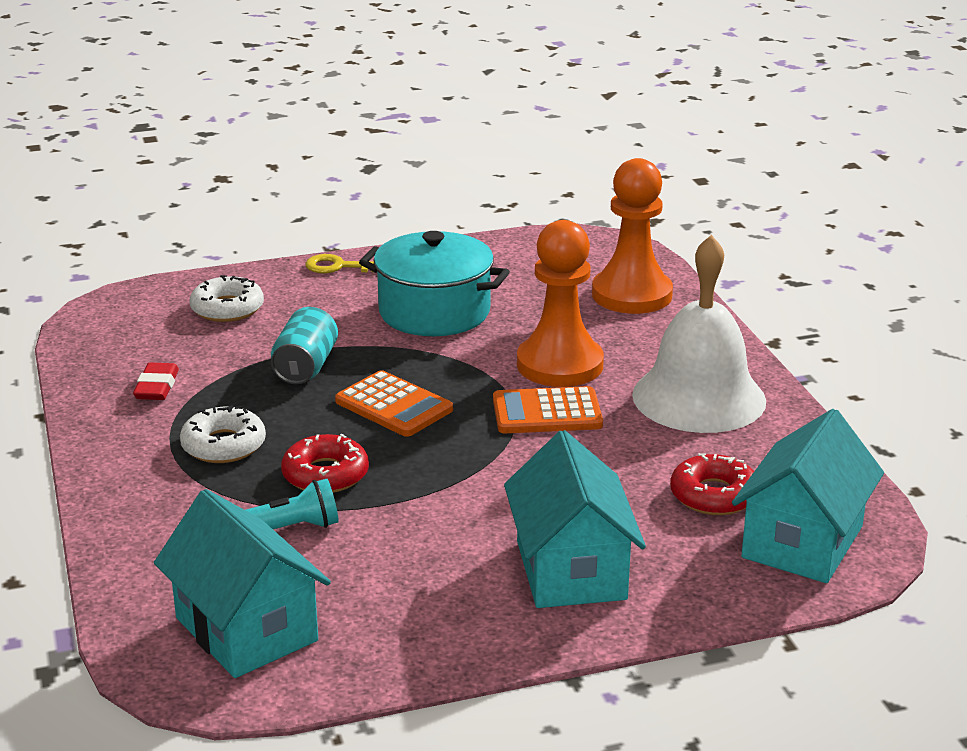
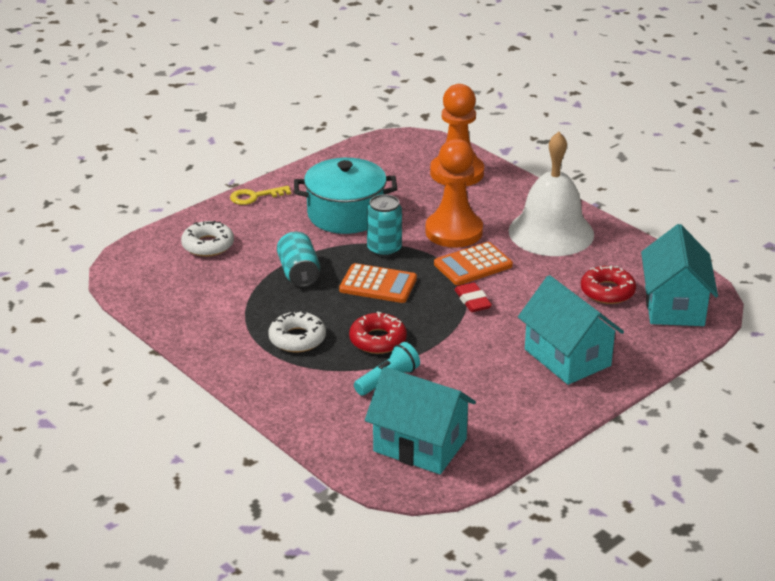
camera: 25 degrees left, 5 degrees up
red eraser [133,362,179,400] -> red eraser moved to [454,282,492,312]
none -> turquoise can [367,194,402,257]

